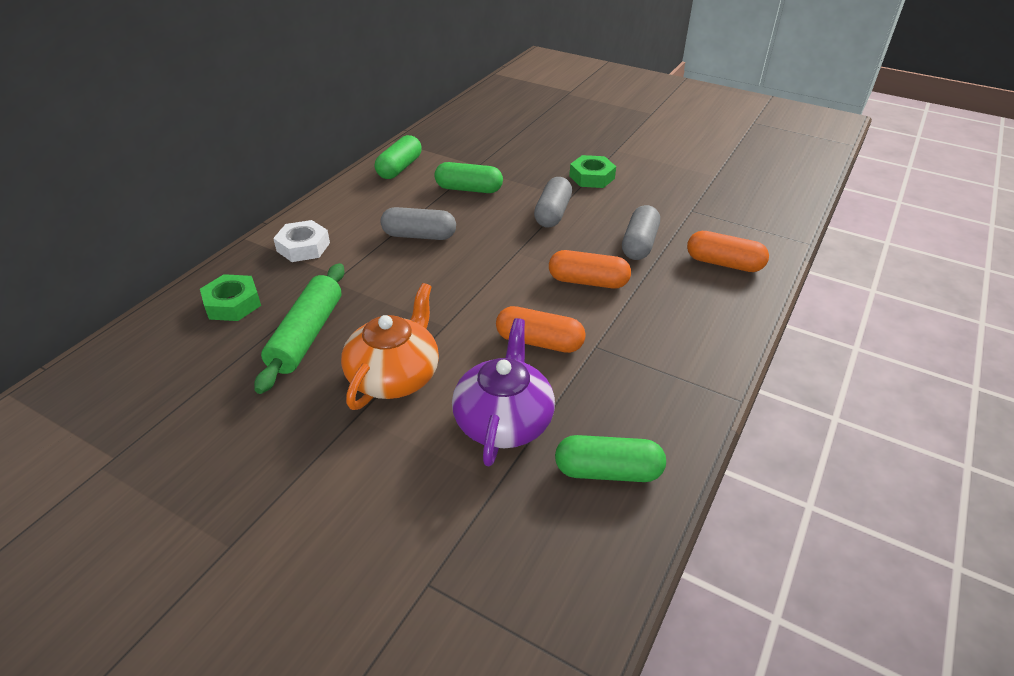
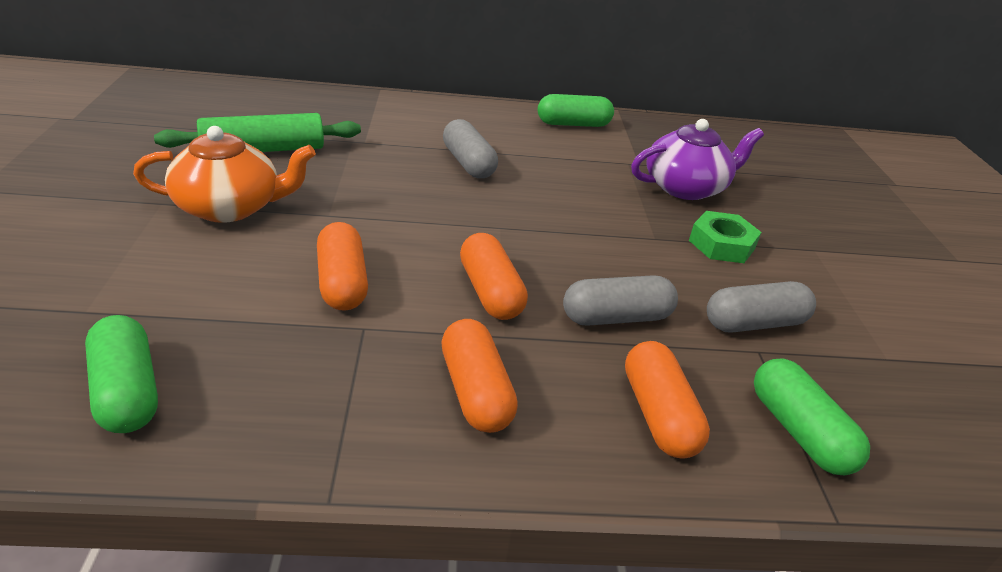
camera: 55 degrees right, 5 degrees down
green nut [200,274,261,321] -> none
white nut [273,220,330,262] -> none
green capsule [435,162,503,193] -> green capsule moved to [754,358,870,476]
purple teapot [452,318,555,466] -> purple teapot moved to [631,119,764,200]
grey capsule [534,177,572,227] -> grey capsule moved to [707,281,816,333]
none -> orange capsule [441,319,518,433]

